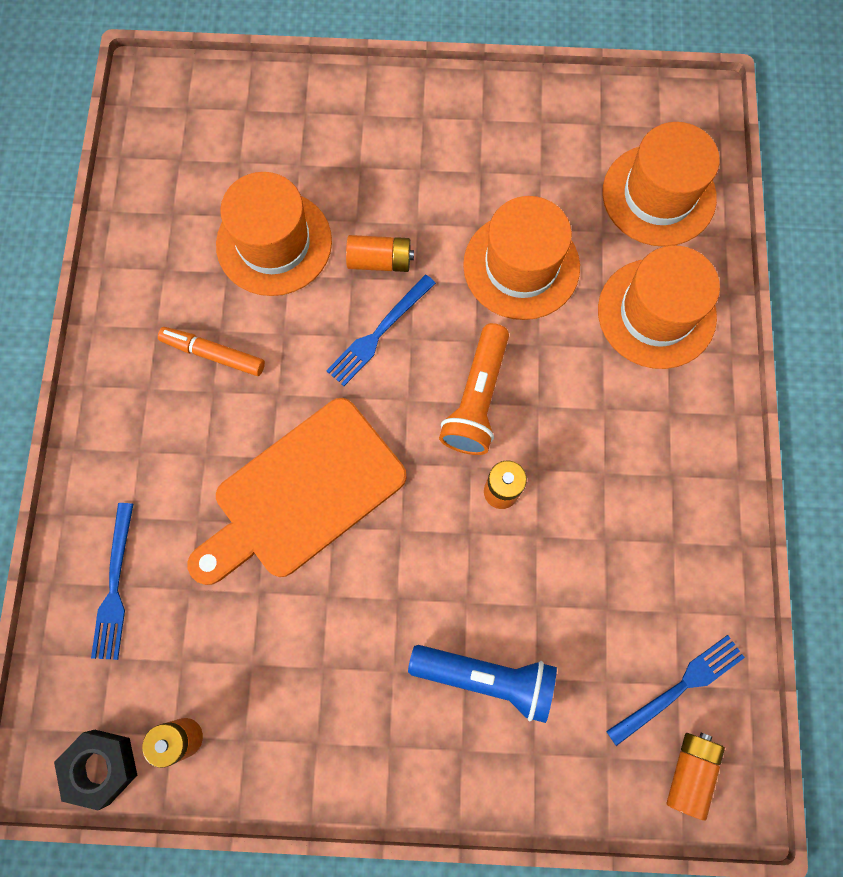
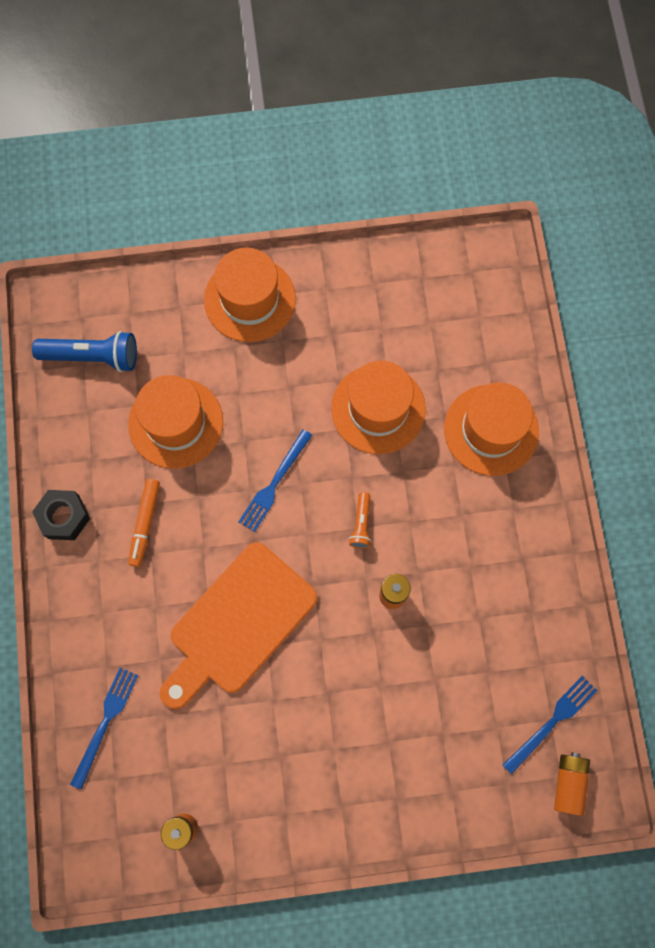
camera: 10 degrees left, 0 degrees up
black nut [54,730,137,810] -> black nut moved to [32,490,90,540]
blue fork [91,503,133,660] -> blue fork turned 150 degrees counterclockwise [70,667,138,790]
orange marker [158,327,265,376] -> orange marker turned 90 degrees counterclockwise [128,479,160,567]
orange battery [346,235,414,272] -> none
blue flashlight [408,645,557,723] -> blue flashlight moved to [32,331,137,372]
orange flashlight [439,323,509,455] -> orange flashlight [349,492,371,549], size x0.53
orange hat [602,122,720,247] -> orange hat moved to [204,248,296,342]

